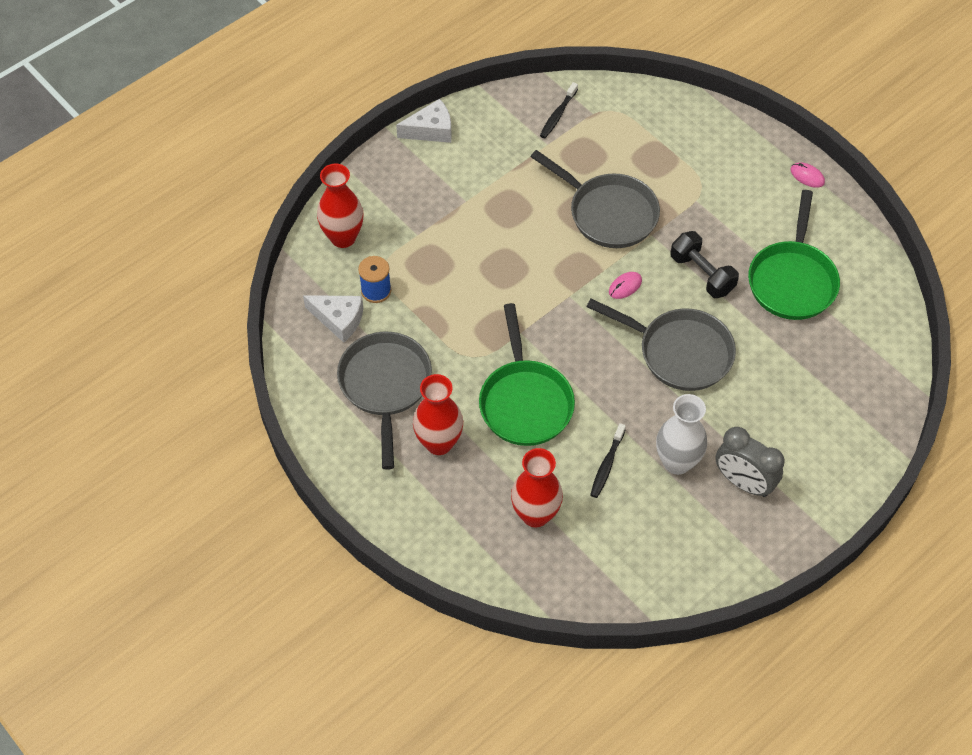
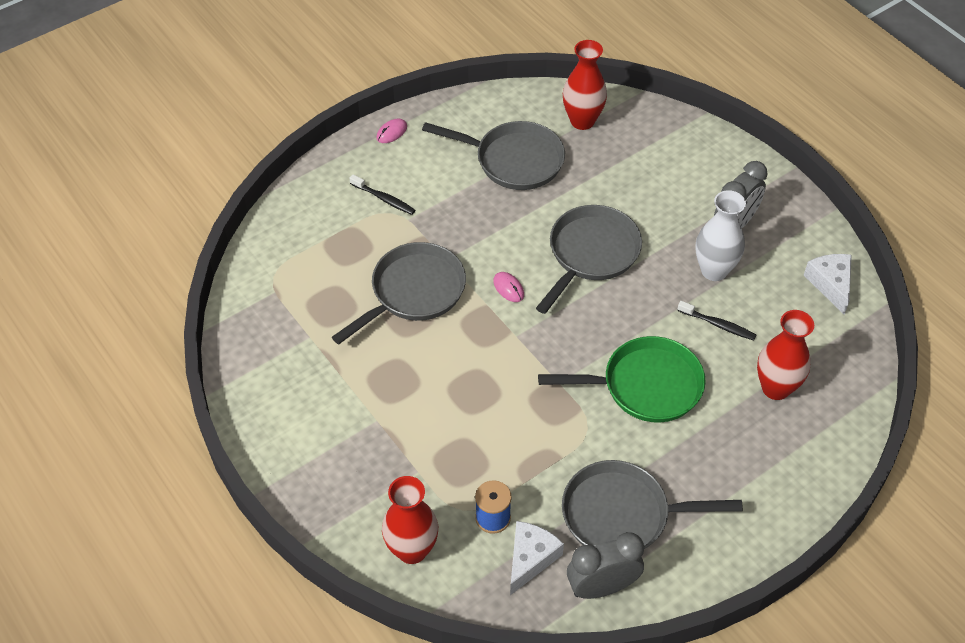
camera: 85 degrees left, 5 degrees down
white cheese [396,99,452,143] -> white cheese moved to [804,254,852,315]
red vase [413,374,463,455] -> red vase moved to [563,40,607,130]
black toothbrush [540,82,578,138] -> black toothbrush moved to [349,174,415,215]
black dumbbell [670,231,739,298] -> none
green pan [748,190,840,320] -> grey pan [422,121,565,190]
none -> grey clock [567,532,644,599]

